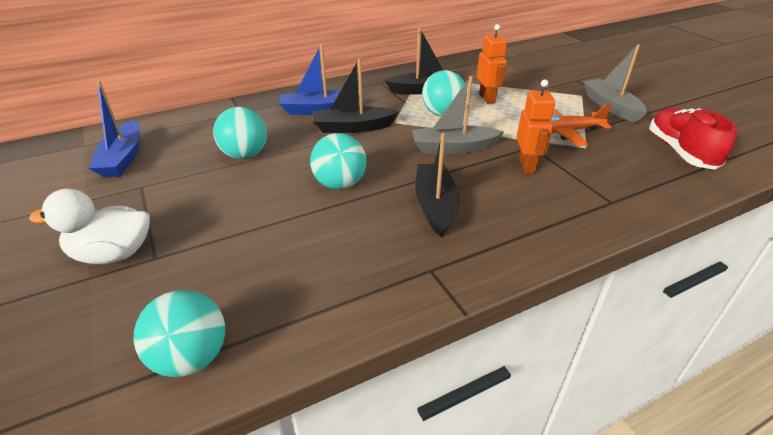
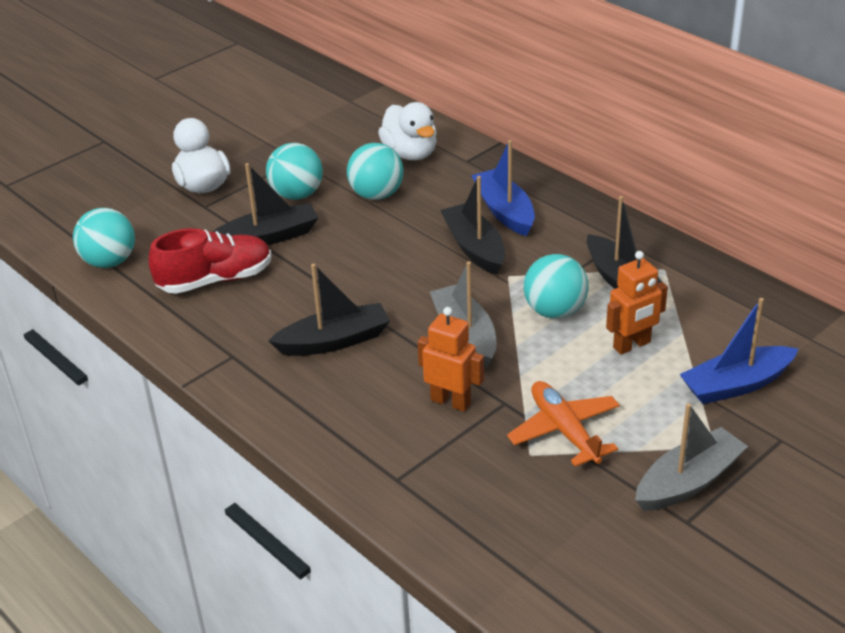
camera: 75 degrees right, 0 degrees up
blue boat [89,81,140,177] -> blue boat moved to [679,298,798,404]
turquoise ball [310,133,366,190] -> turquoise ball moved to [266,143,323,200]
orange robot [517,80,555,174] -> orange robot turned 135 degrees counterclockwise [418,307,484,412]
red shoe [649,108,737,170] -> red shoe moved to [149,228,272,294]
none -> black boat [213,163,318,245]
none -> white duck [378,102,437,160]

